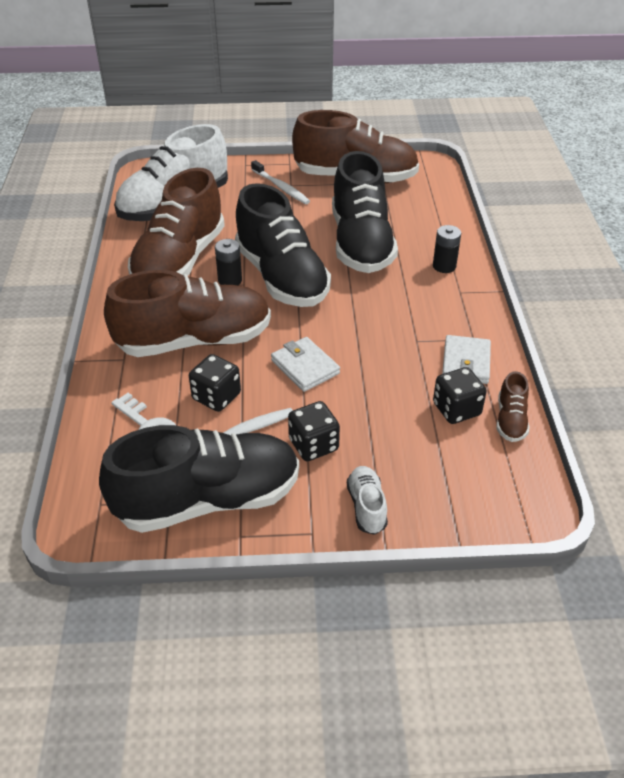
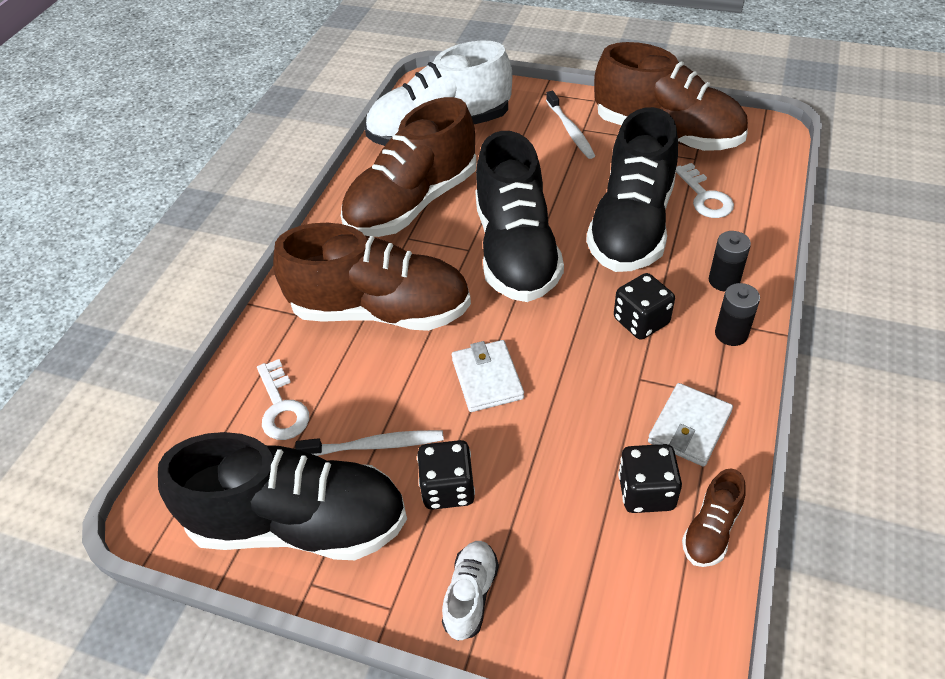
camera: 25 degrees right, 5 degrees up
black dice [189,354,241,412] -> black dice moved to [614,273,675,340]
black battery [215,239,242,285] -> black battery moved to [715,283,760,346]
none -> white key [676,163,734,218]

